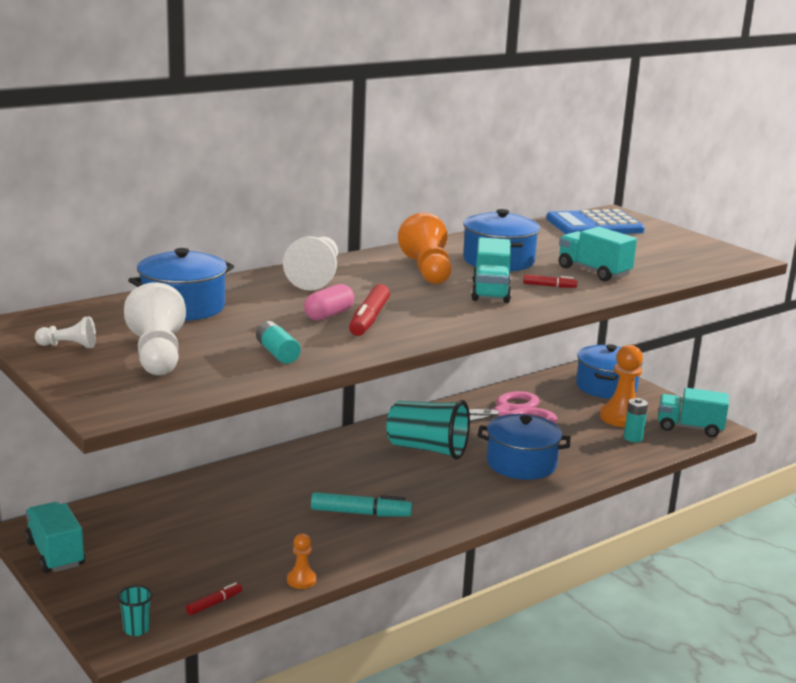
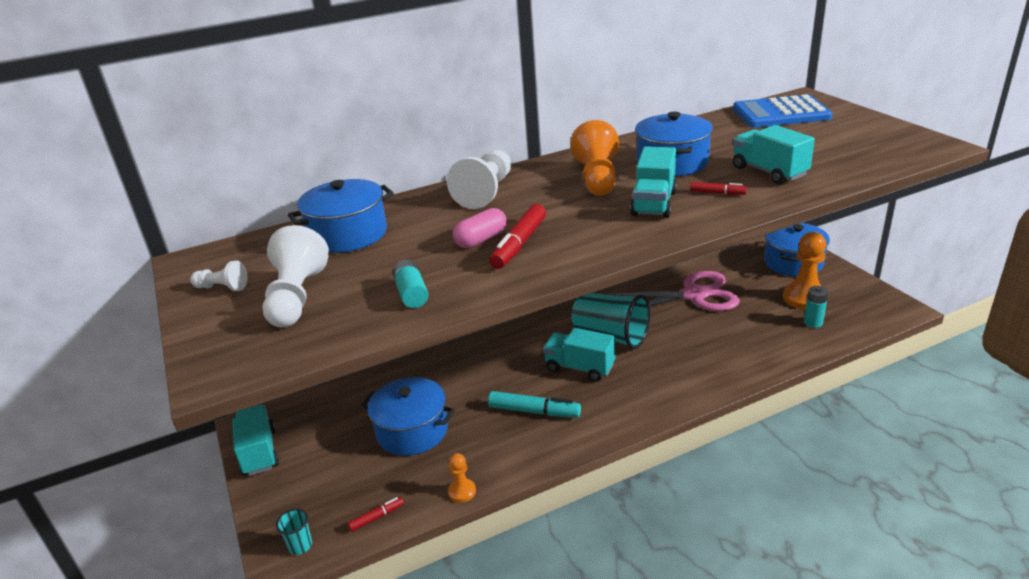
camera: 15 degrees right, 10 degrees up
blue pot [477,414,571,480] -> blue pot moved to [361,377,455,456]
turquoise truck [658,388,729,437] -> turquoise truck moved to [543,328,615,382]

